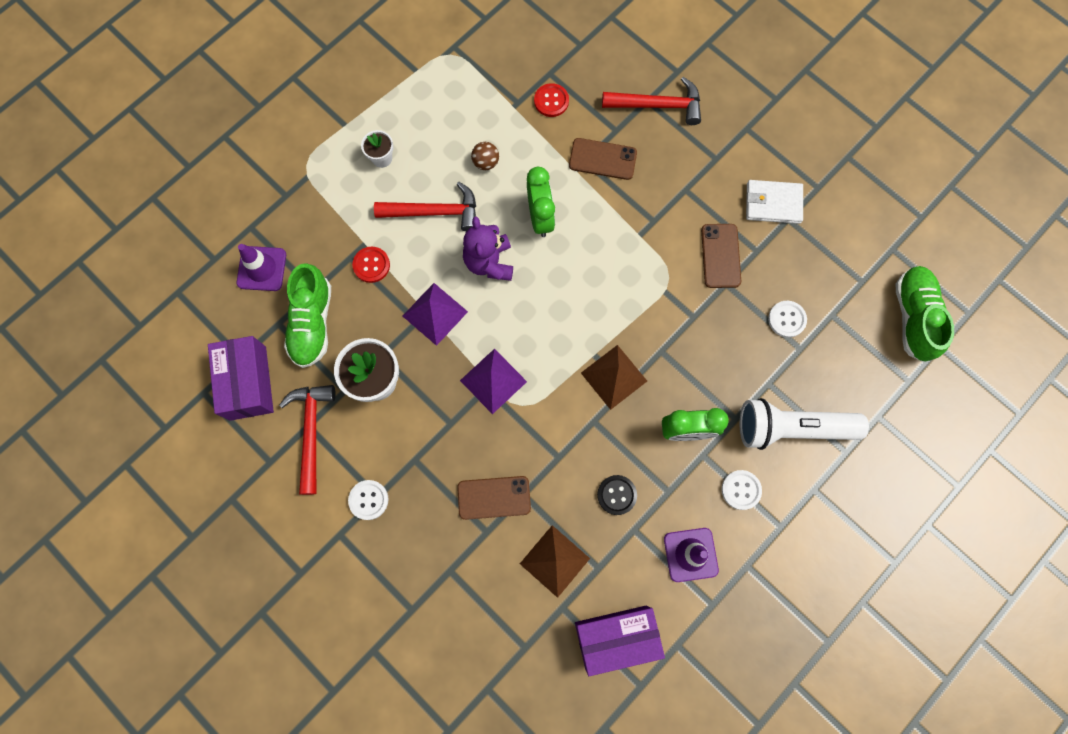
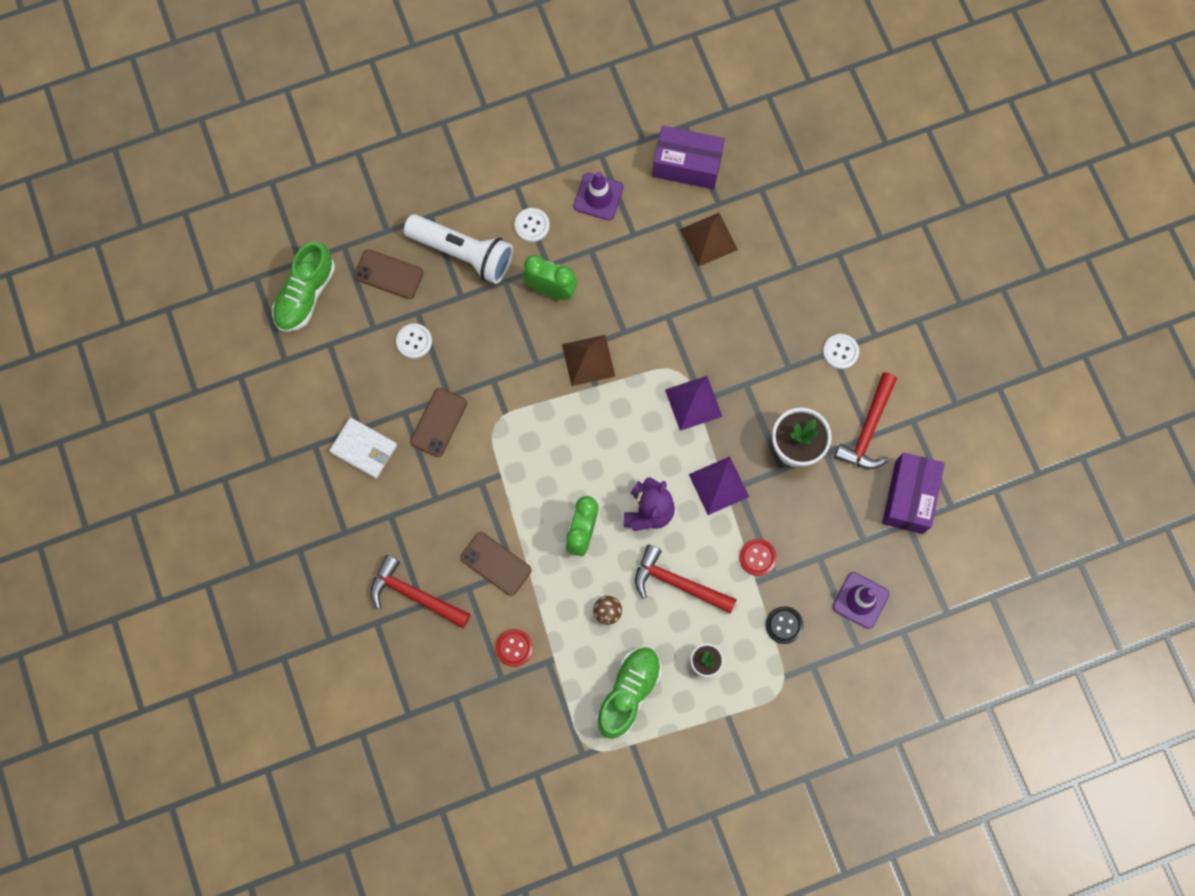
camera: 155 degrees left, 0 degrees up
green shoe [284,263,331,368] -> green shoe moved to [596,647,661,739]
brown phone [457,476,531,520] -> brown phone moved to [354,249,424,299]
black button [597,475,637,515] -> black button moved to [766,606,804,644]

